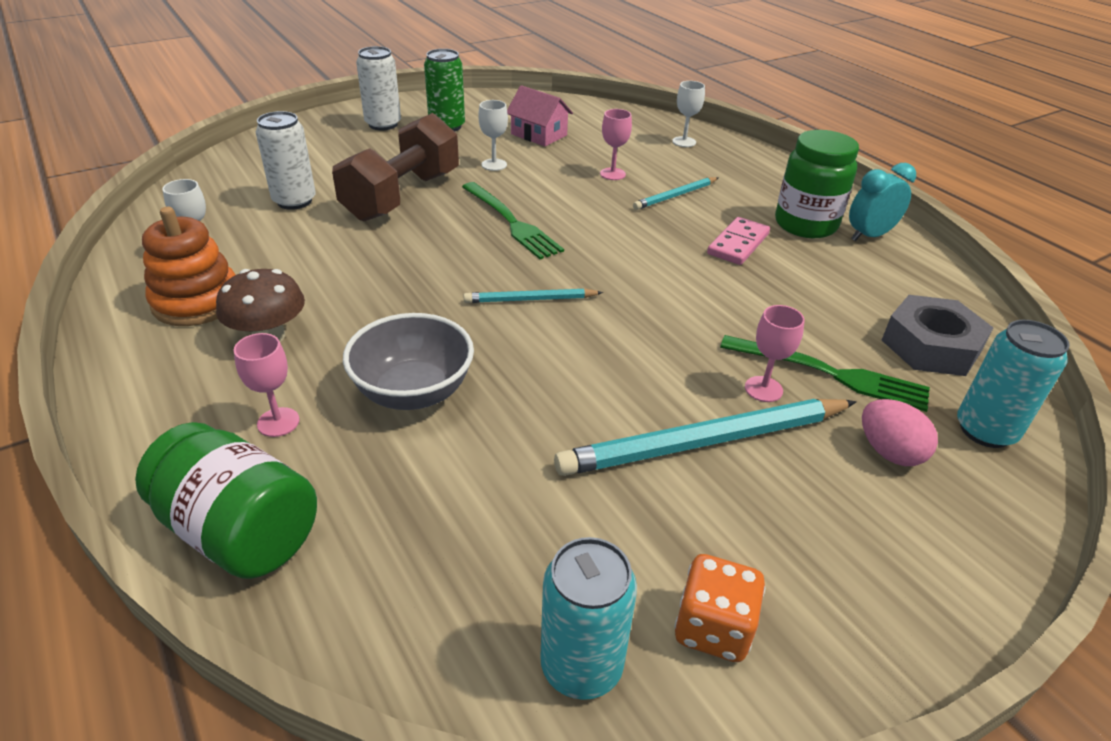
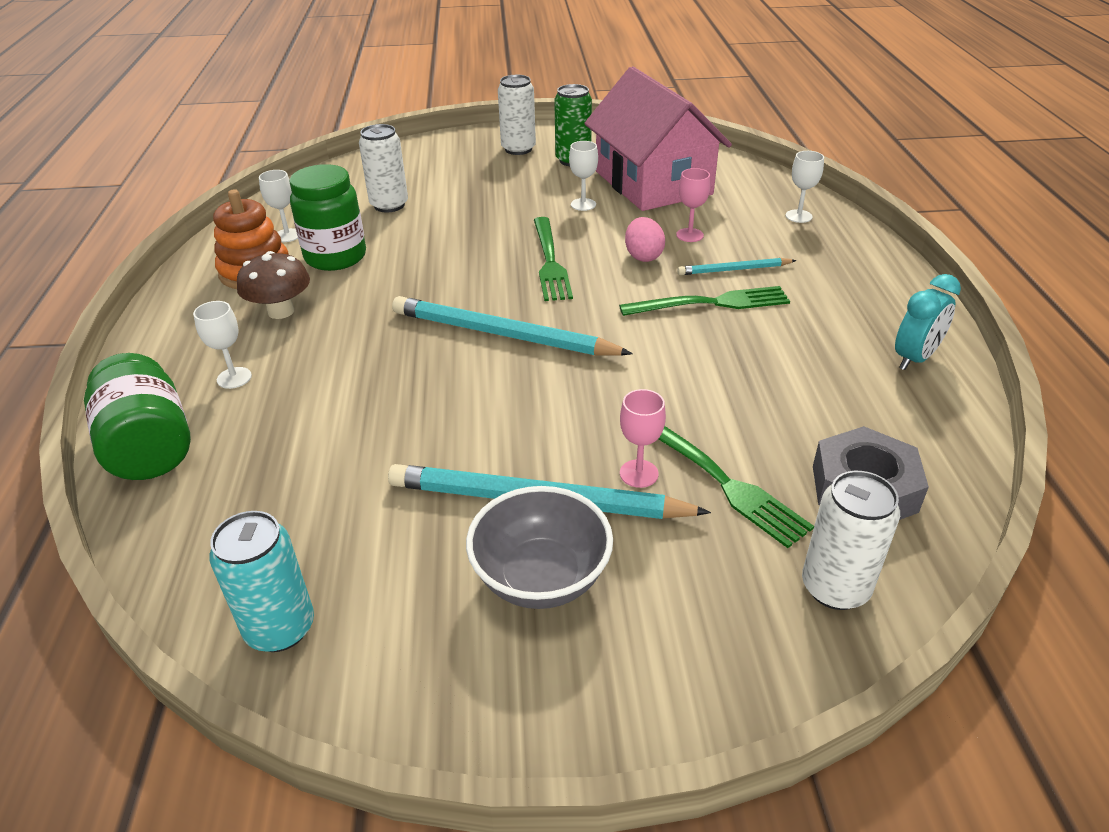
camera: 30 degrees right, 0 degrees up
pink goblet [234,333,300,437] -> white goblet [193,301,252,389]
brown dumbbell [332,113,459,222] -> none
grey bowl [343,313,474,410] -> grey bowl moved to [466,486,613,609]
turquoise pencil [463,288,603,303] -> turquoise pencil [392,296,633,356], size x1.91
pink house [507,85,573,146] -> pink house [584,66,732,211], size x2.18
orange dice [674,554,765,662] -> none
pink domino [707,217,770,265] -> none
green jar [775,130,859,238] -> green jar moved to [289,164,366,271]
turquoise clock [849,163,916,241] -> turquoise clock turned 135 degrees clockwise [895,274,961,370]
pink egg [862,399,938,466] -> pink egg moved to [625,217,665,262]
turquoise can [957,320,1070,448] -> white can [802,471,900,610]
none -> green fork [619,286,790,316]

